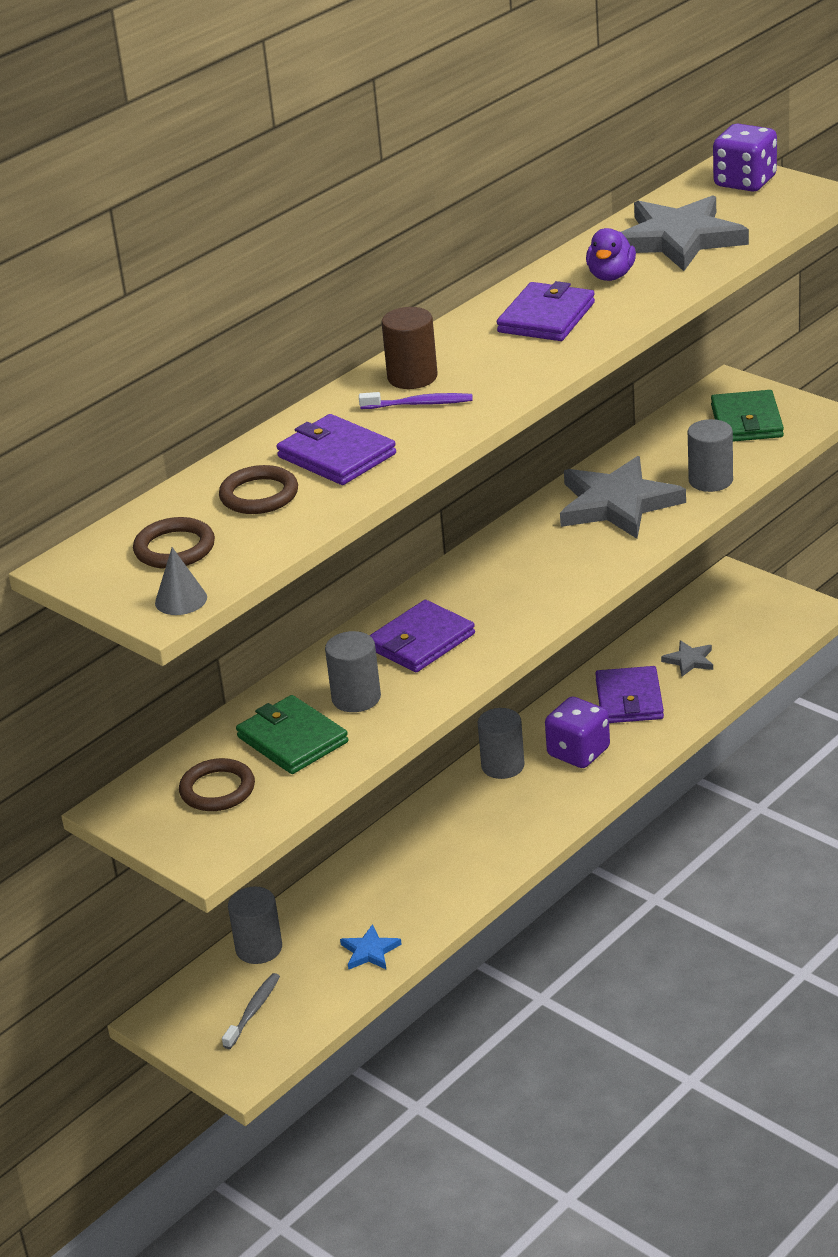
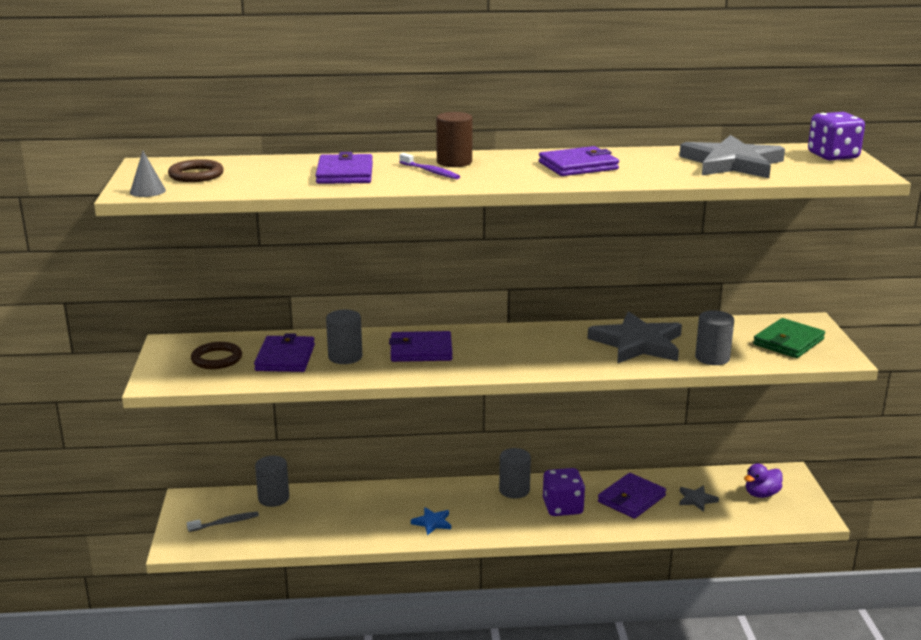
camera: 40 degrees right, 10 degrees down
brown ring [219,465,298,514] -> none
green wallet [236,695,348,774] -> purple wallet [254,333,315,372]
blue star [340,924,402,970] -> blue star moved to [411,507,451,535]
purple duck [586,228,636,281] -> purple duck moved to [744,463,783,498]

